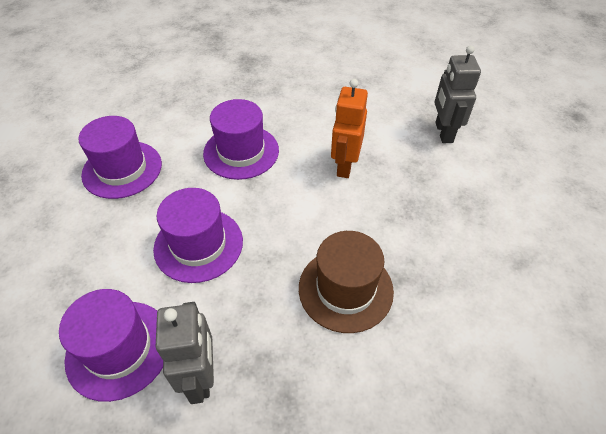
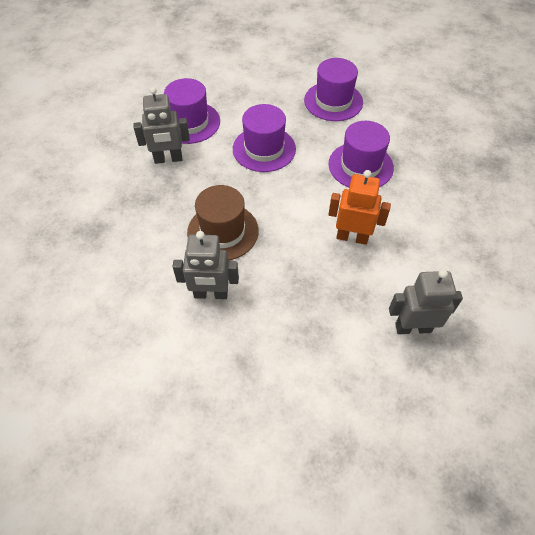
camera: 90 degrees right, 5 degrees up
none -> grey robot [172,231,239,299]

